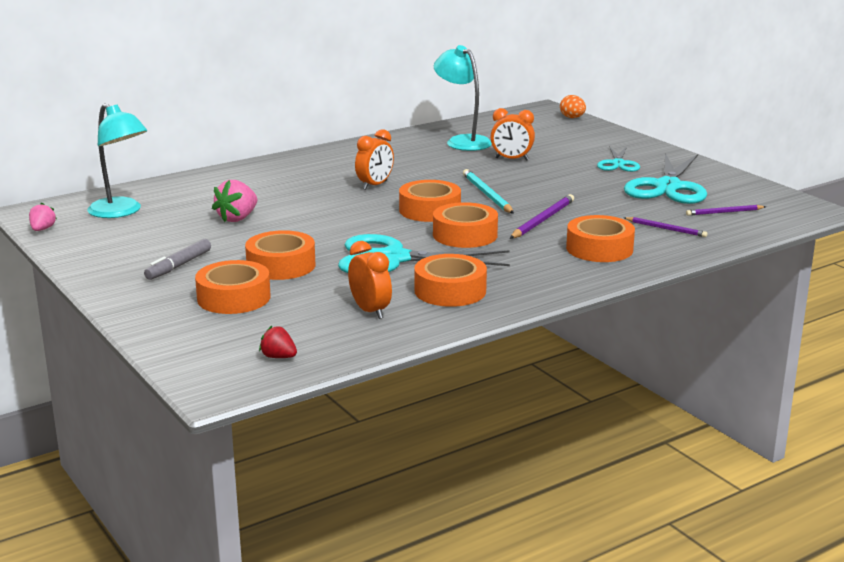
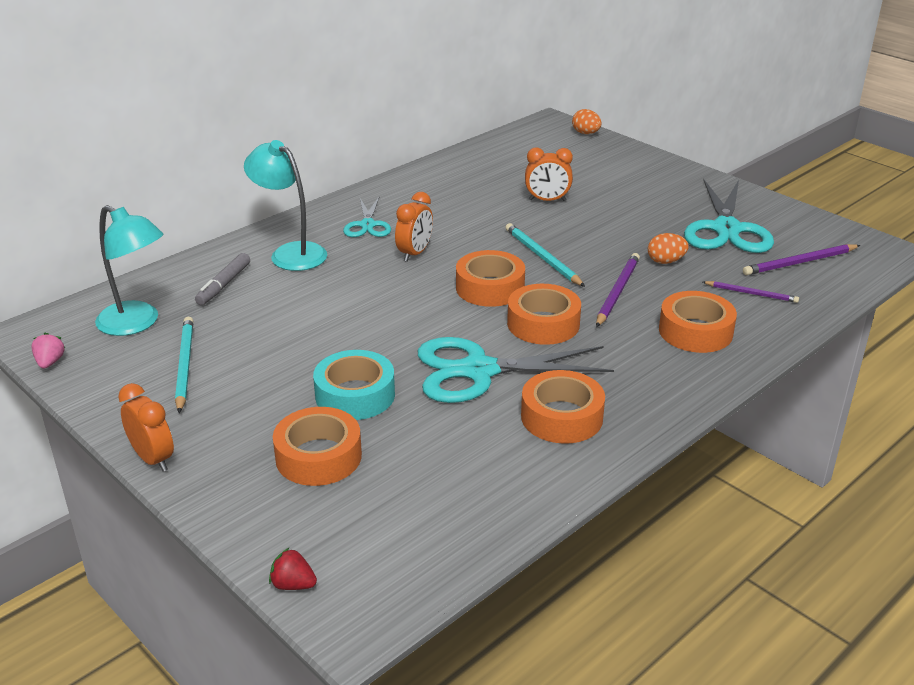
camera: 10 degrees left, 10 degrees up
grey marker [144,239,211,280] -> grey marker moved to [195,253,250,305]
pink strawberry [212,180,257,222] -> none
orange tape [245,230,316,280] -> turquoise tape [313,350,395,420]
red strawberry [259,326,297,358] -> red strawberry moved to [269,548,317,590]
orange clock [348,241,392,319] -> orange clock moved to [118,383,174,471]
turquoise lamp [434,45,492,151] -> turquoise lamp moved to [244,140,327,271]
turquoise scissors [597,146,640,172] -> turquoise scissors moved to [343,197,391,237]
purple pencil [686,205,766,216] -> purple pencil [743,244,860,275], size x1.53
none -> turquoise pencil [175,317,194,413]
none -> orange egg [648,233,689,264]

